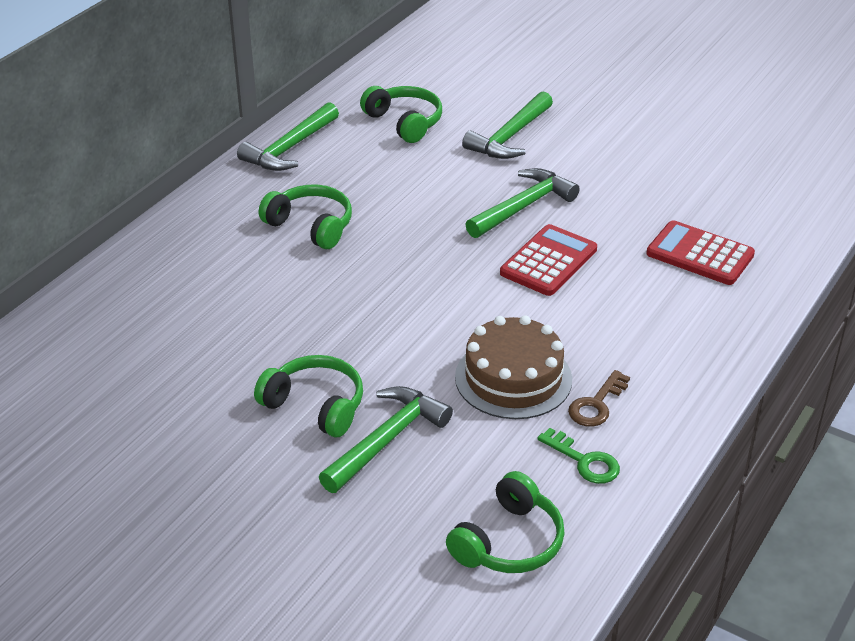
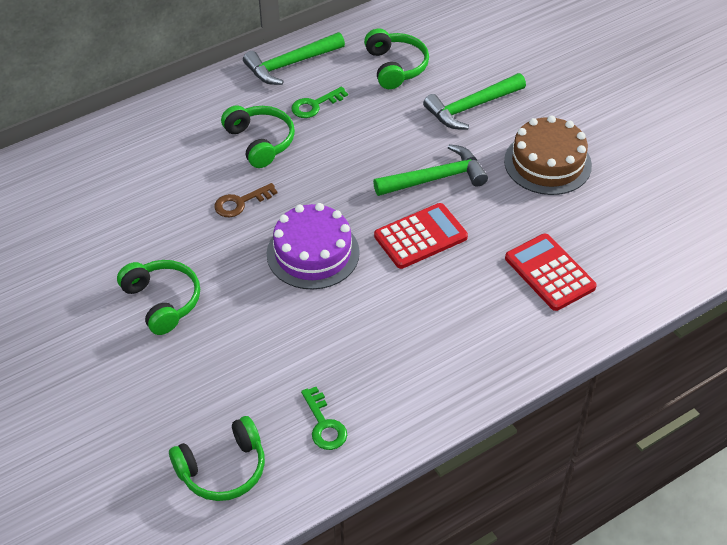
camera: 25 degrees right, 10 degrees up
green hammer [319,386,453,493] -> none
brown cake [455,315,572,419] -> brown cake moved to [504,115,592,195]
brown key [568,370,630,427] -> brown key moved to [214,183,277,217]
none -> purple cake [267,203,360,290]
none -> green key [291,87,348,118]

